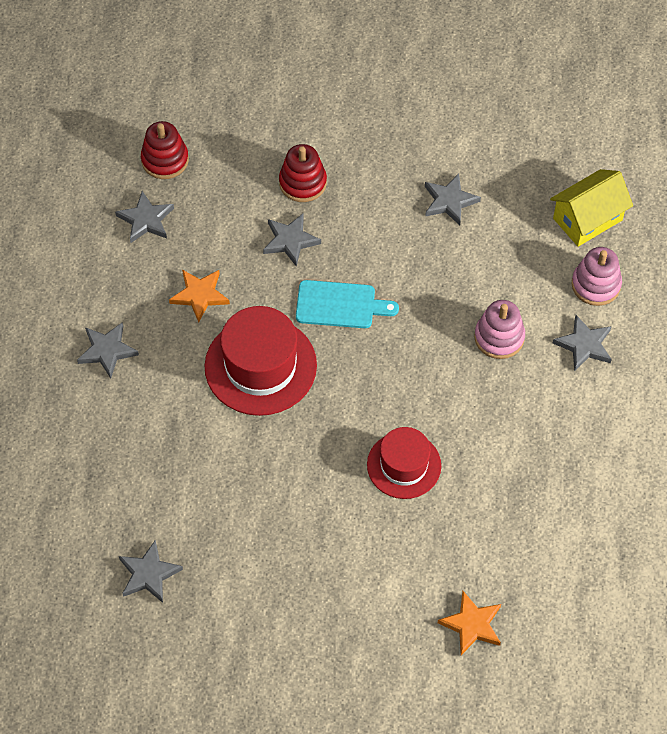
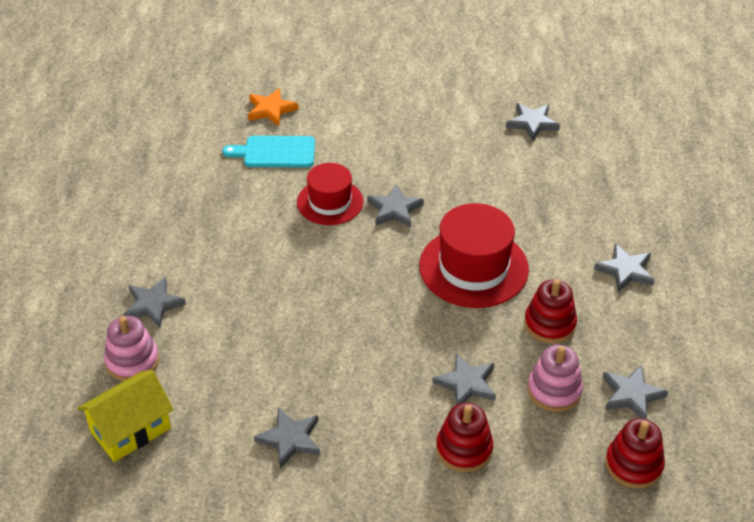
camera: 175 degrees right, 15 degrees down
orange star [169,270,230,323] -> red stacking toy [524,279,577,344]
turquoise cutting board [296,280,399,328] -> turquoise cutting board moved to [222,136,315,167]
pink stacking toy [474,300,525,359] -> pink stacking toy moved to [527,345,583,412]
none -> grey star [367,184,424,227]

